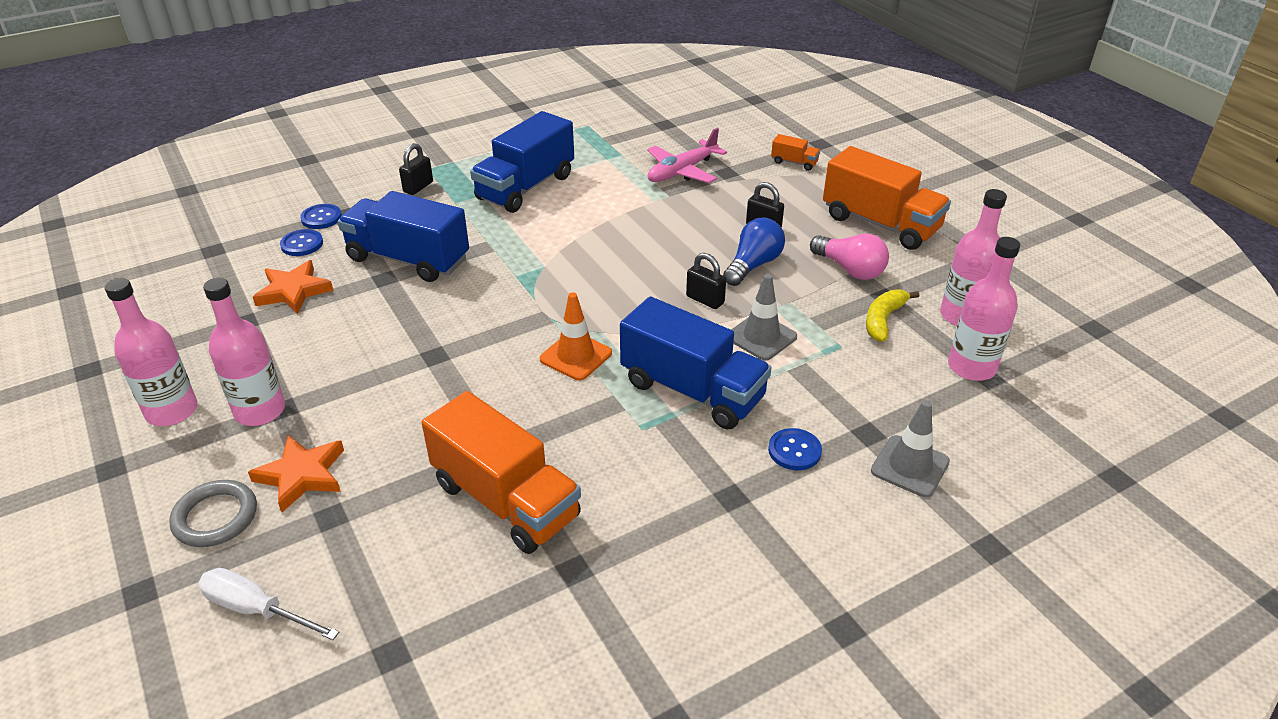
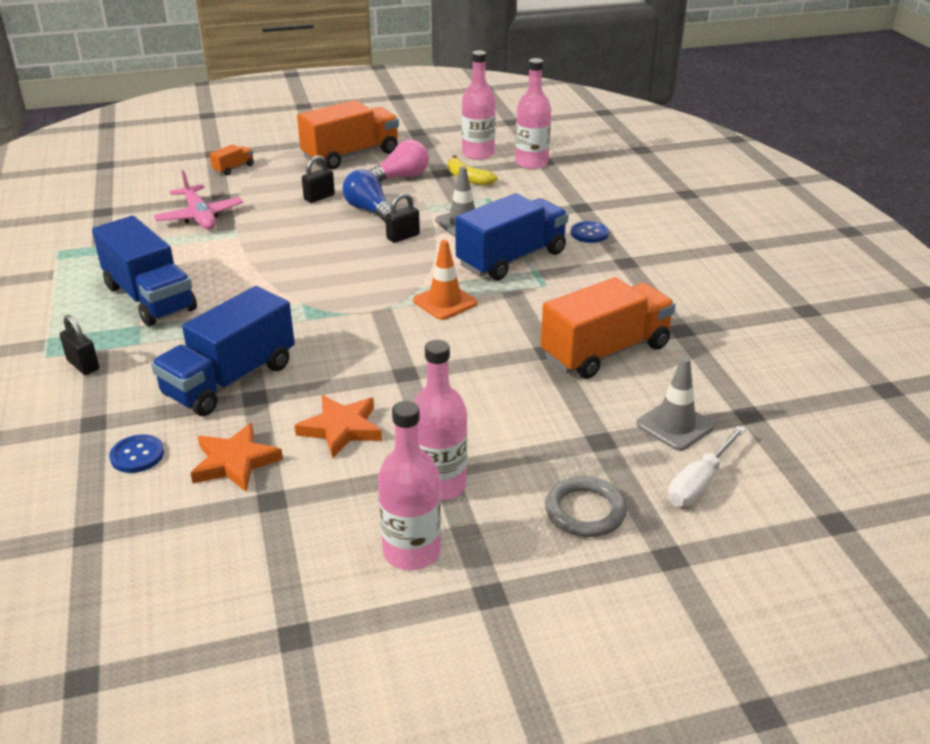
camera: 75 degrees left, 5 degrees down
orange star [248,435,344,512] -> orange star moved to [295,395,382,459]
blue button [300,204,342,229] -> none
grey traffic cone [871,400,950,497] -> grey traffic cone moved to [637,357,715,451]

